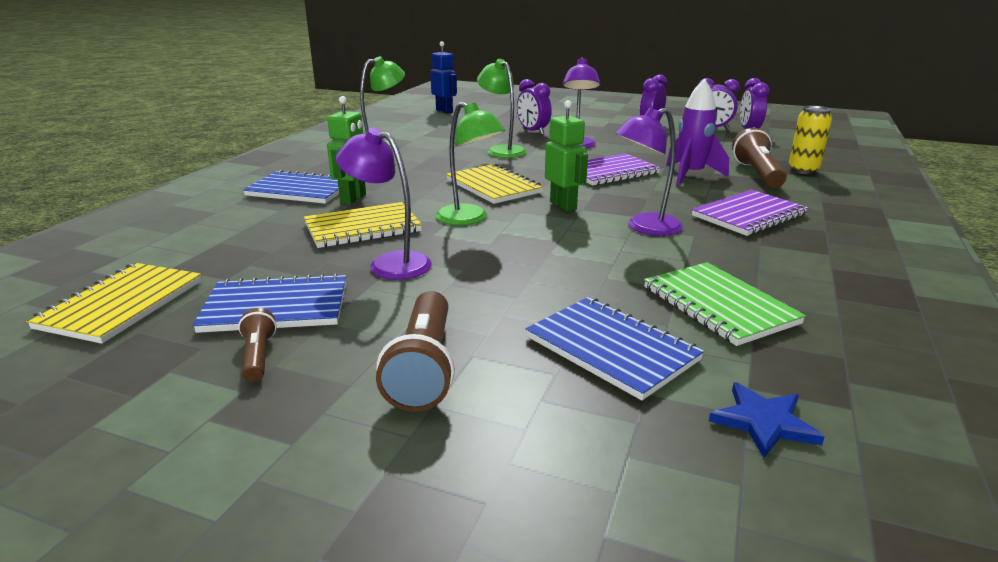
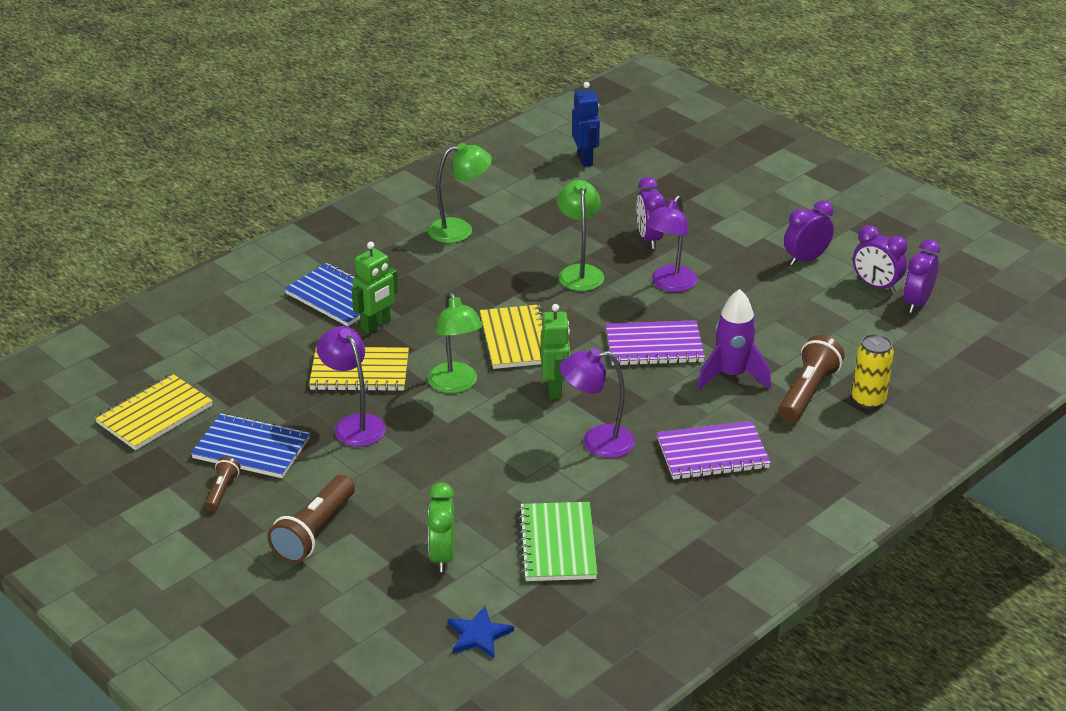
camera: 25 degrees right, 10 degrees up
blue notebook [525,297,704,400] -> green clock [427,483,454,572]

